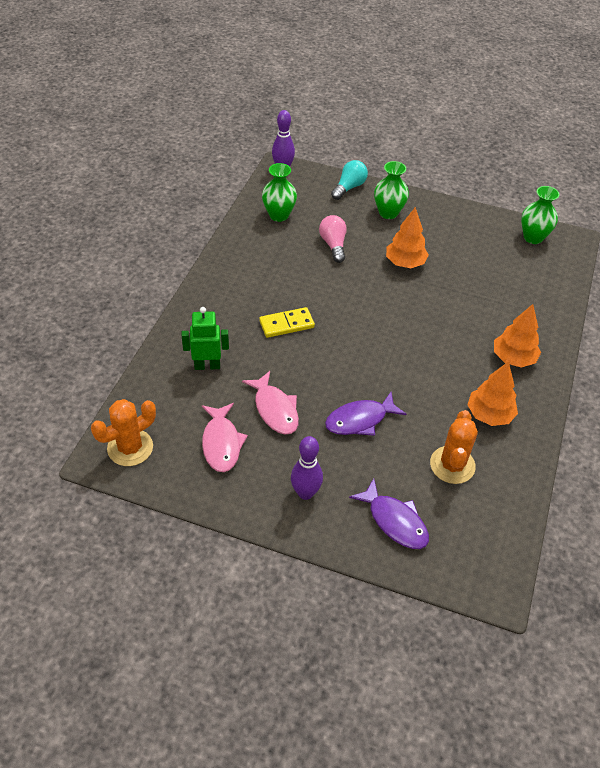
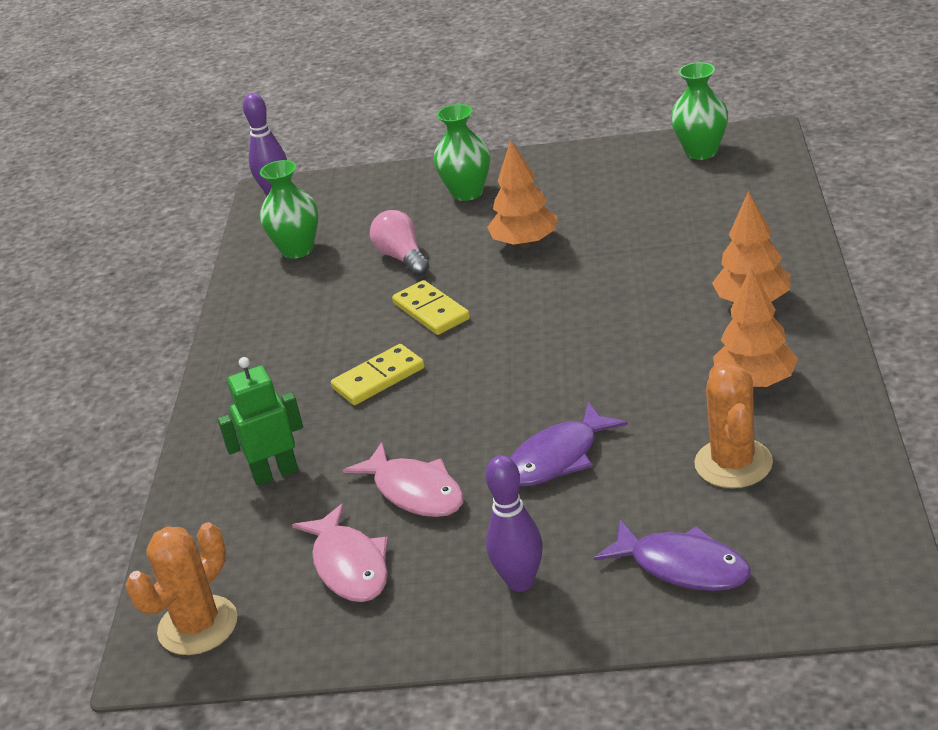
camera: 10 degrees left, 15 degrees down
turquoise light bulb [331,160,368,200] -> none
none -> yellow domino [392,280,470,335]

